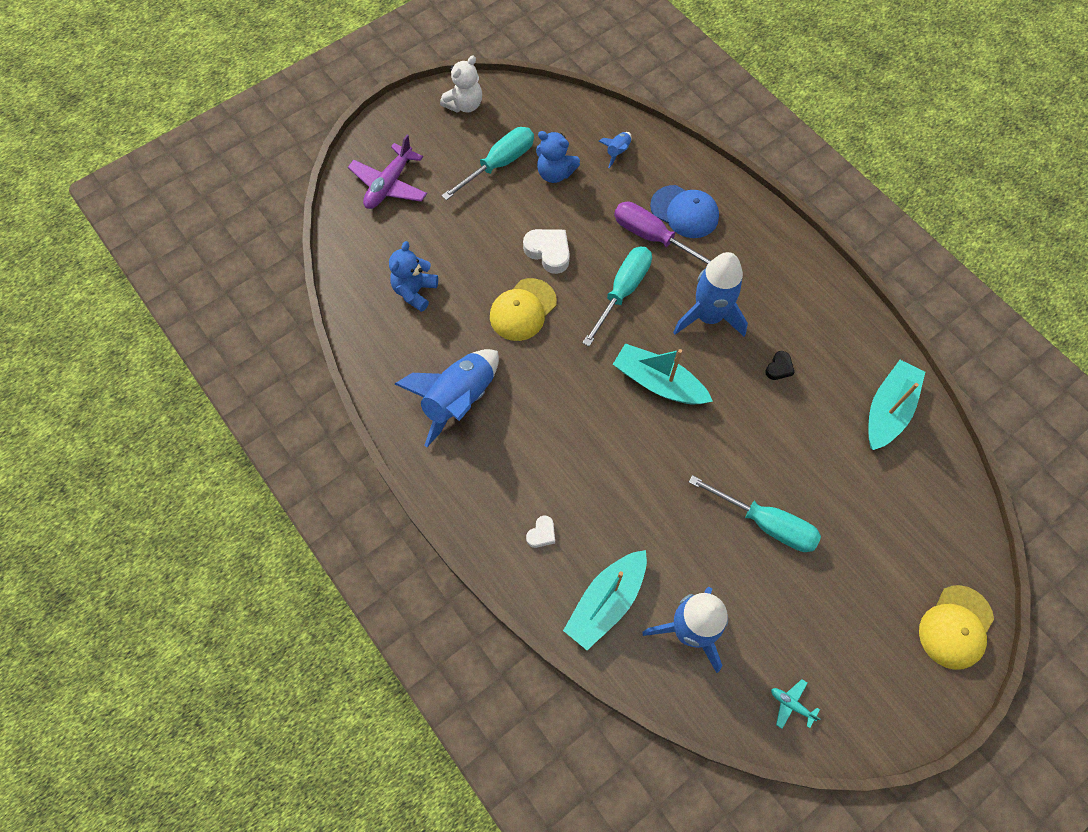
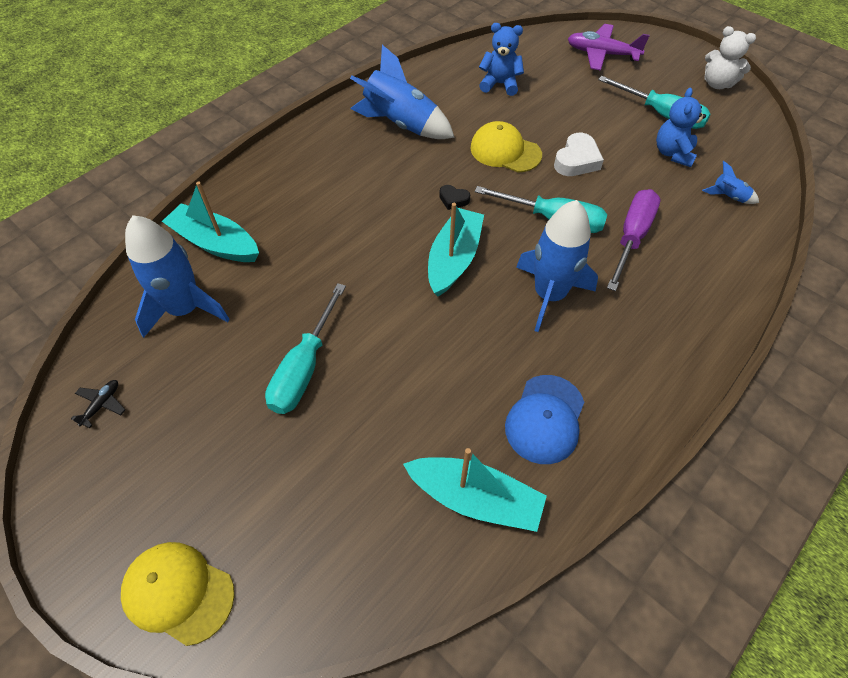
camera: 80 degrees right, 10 degrees down
white heart [526,516,555,548] -> none
blue cap [650,185,719,238] -> blue cap moved to [505,375,584,464]
black heart [765,351,795,380] -> black heart moved to [439,185,470,210]
turquoise plane [771,679,820,729] -> black plane [71,380,126,428]

